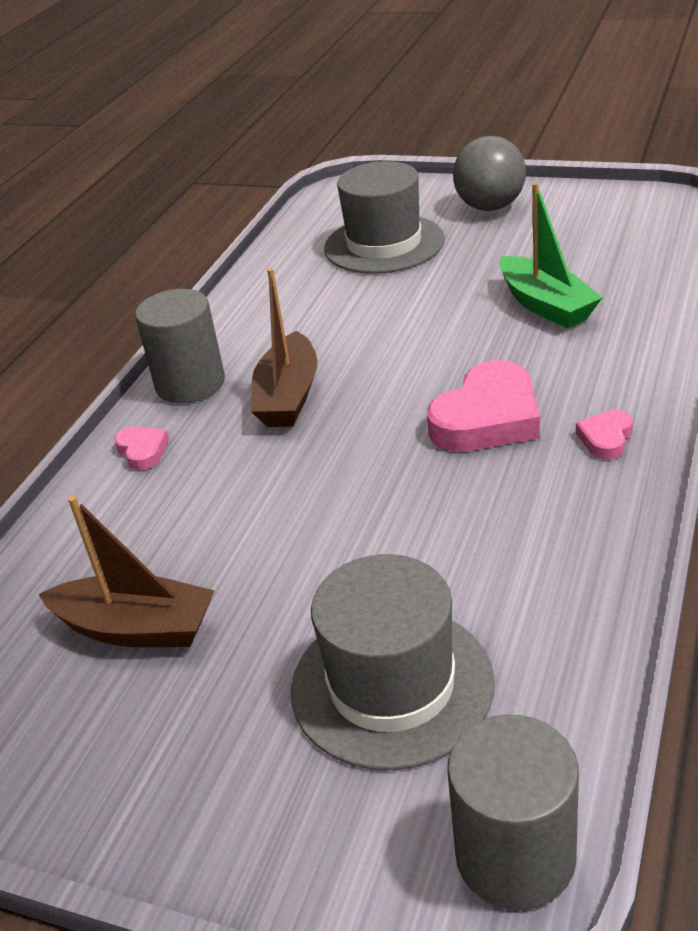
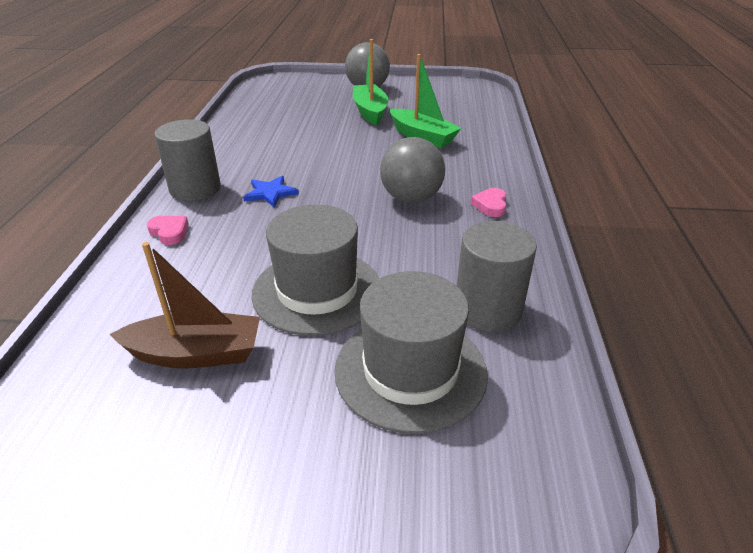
camera: 20 degrees left, 0 degrees up
brown boat [251,268,317,427] -> blue star [243,176,299,207]
grey hat [324,161,445,274] -> grey hat moved to [252,204,379,336]
pink heart [427,360,540,452] -> grey ball [380,137,445,203]
grey cylinder [447,714,579,910] -> grey cylinder moved to [457,221,537,332]
none -> green boat [353,39,388,126]

